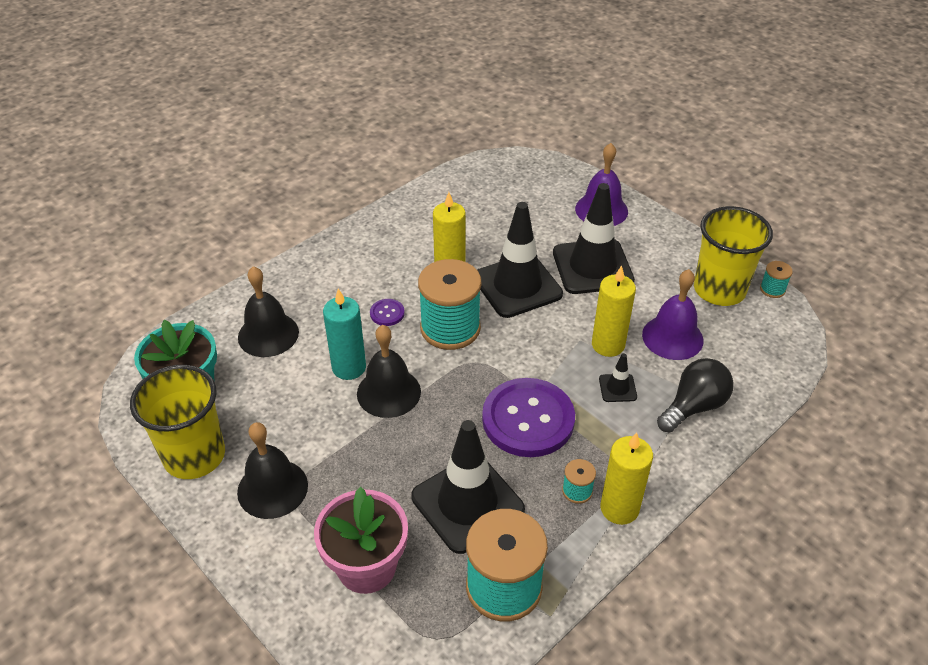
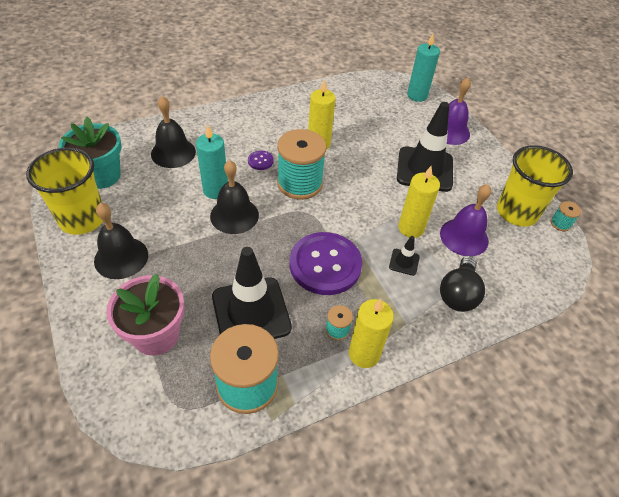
camera: 15 degrees right, 5 degrees up
black traffic cone [477,202,563,318] -> none
black light bulb [657,358,734,432] -> black light bulb turned 135 degrees clockwise [440,256,485,312]
none -> turquoise candle [407,34,440,102]

